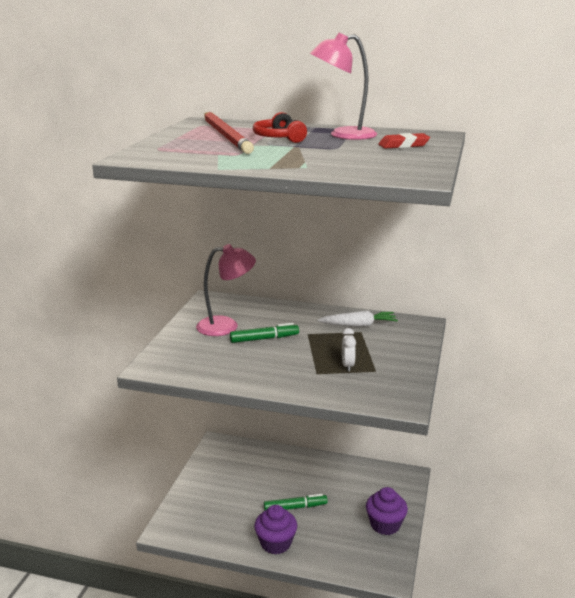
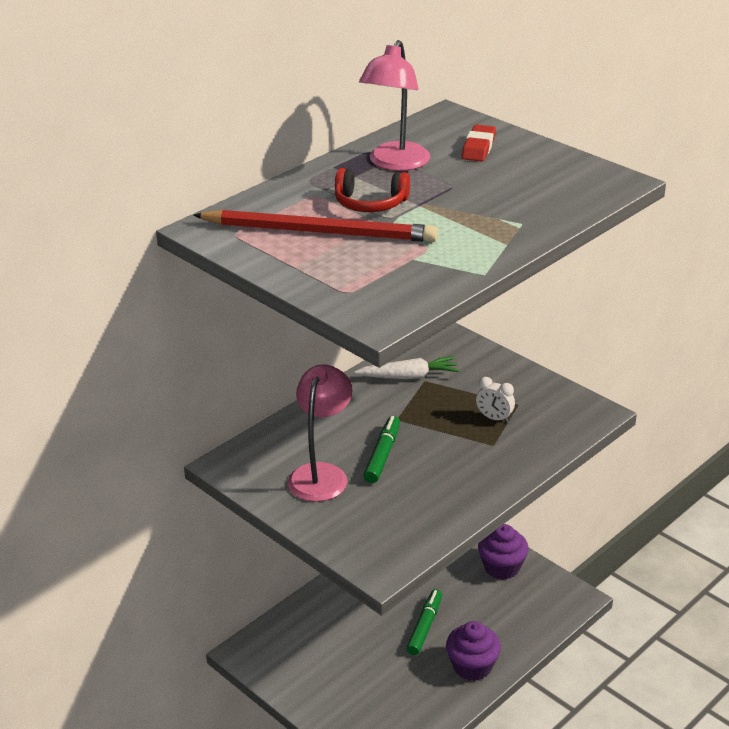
camera: 60 degrees left, 10 degrees up
white carrot [317,310,398,327] -> white carrot turned 60 degrees clockwise [354,356,460,379]

